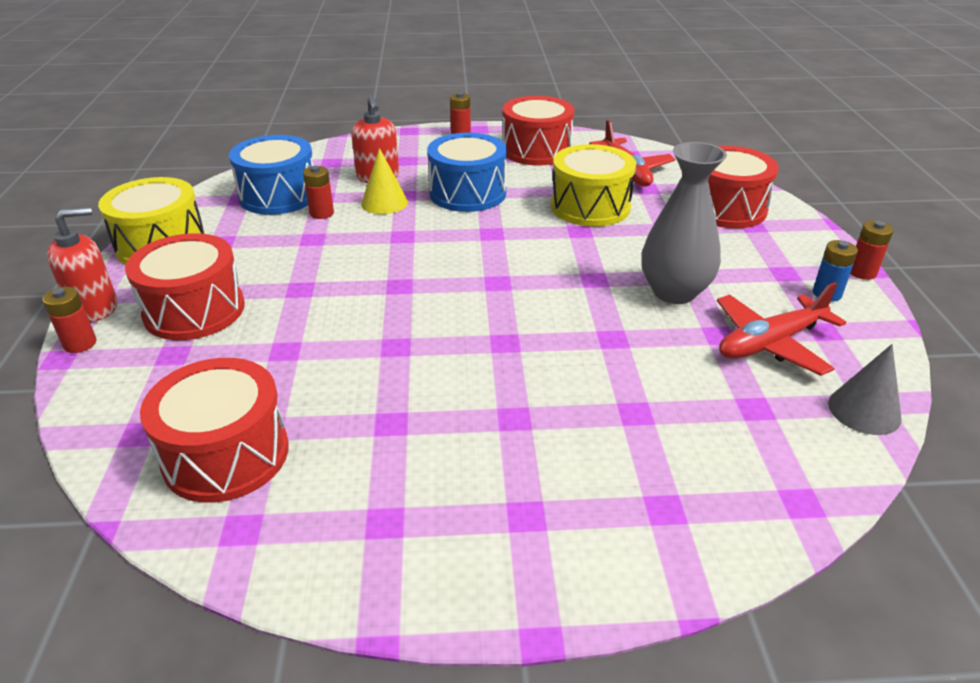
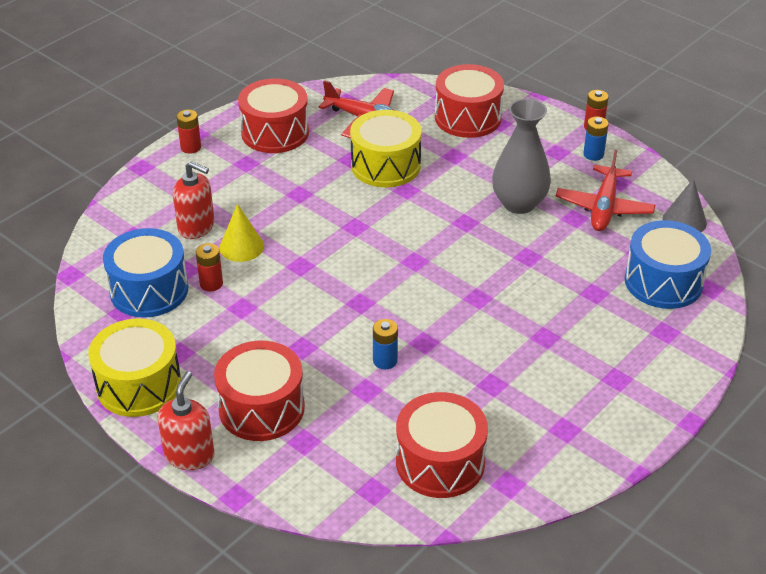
camera: 45 degrees left, 5 degrees up
red battery [42,287,97,353] -> none
blue drum [427,133,507,212] -> blue drum moved to [625,220,711,309]
none -> blue battery [373,319,398,369]

